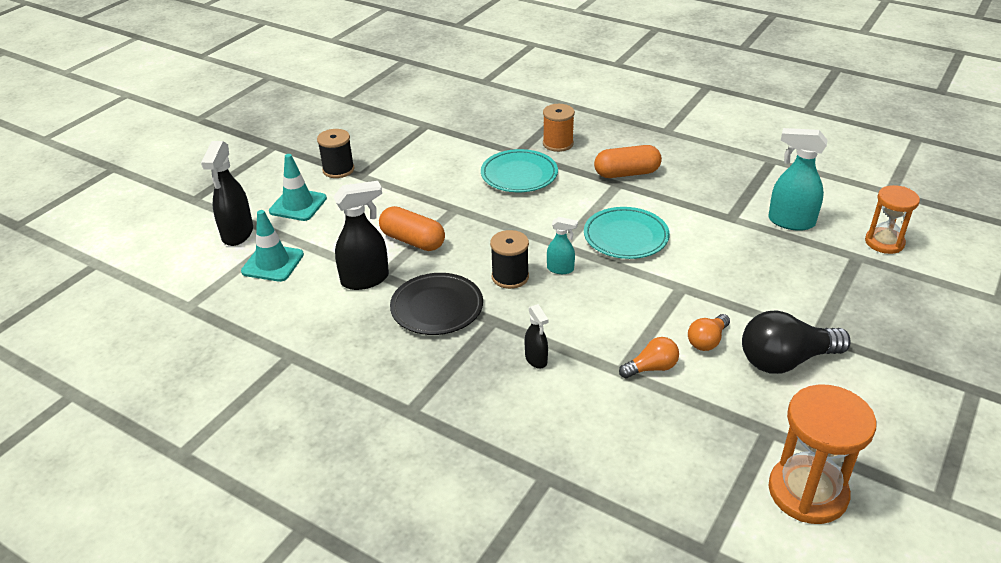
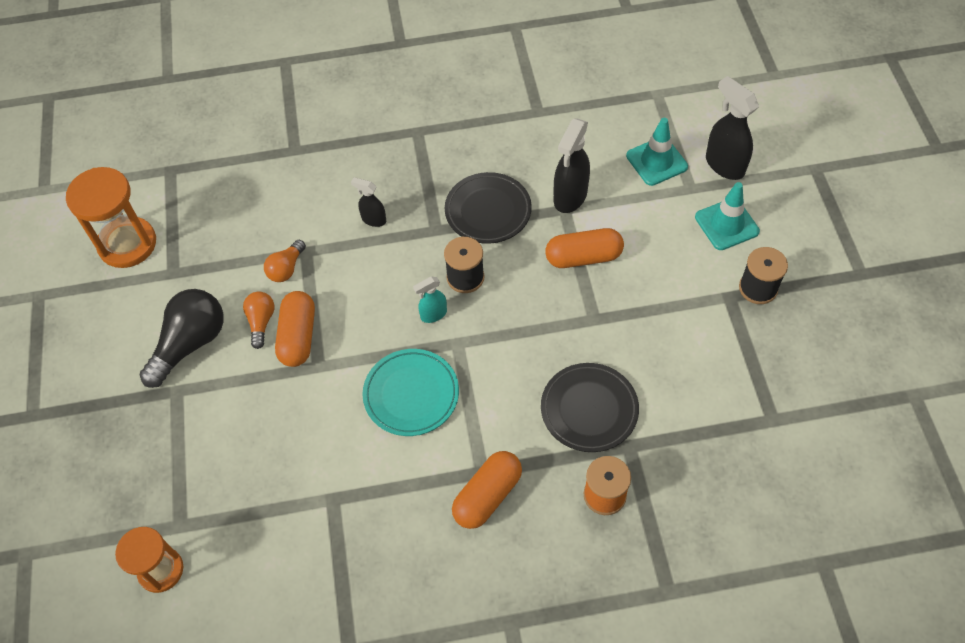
camera: 140 degrees right, 20 degrees up
turquoise plate [481,149,558,192] -> black plate [541,363,639,452]
turquoise spray bottle [768,128,828,231] -> none
none -> orange capsule [275,291,315,367]

